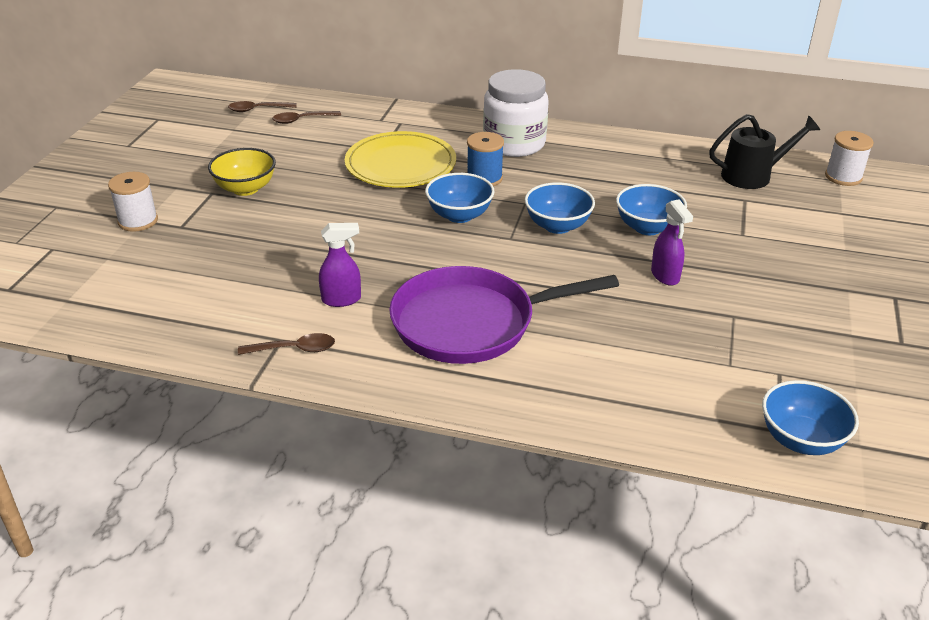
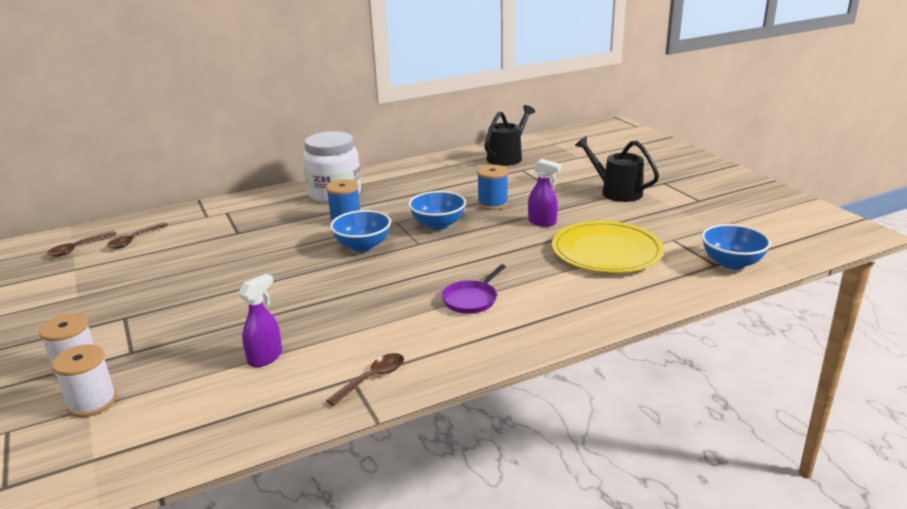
camera: 40 degrees left, 10 degrees down
yellow bowl [208,148,276,196] -> none
purple spray bottle [319,223,361,307] -> purple spray bottle moved to [238,274,282,367]
yellow plate [345,131,456,188] -> yellow plate moved to [552,221,664,273]
purple pan [389,266,619,364] -> purple pan [442,264,506,314], size x0.45
blue bowl [616,184,687,235] -> blue spool [477,165,508,210]
white spool [825,131,874,186] -> white spool moved to [52,344,117,417]
none -> black watering can [575,136,659,202]

